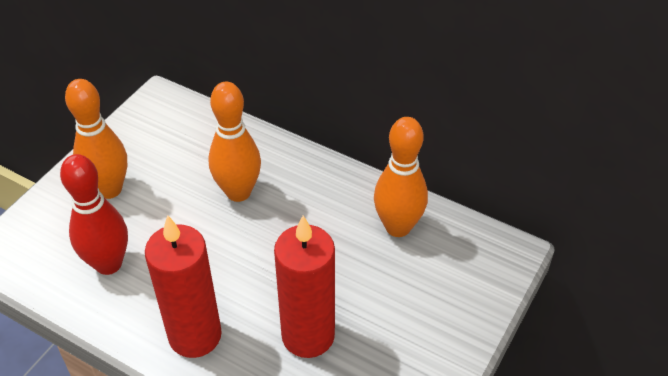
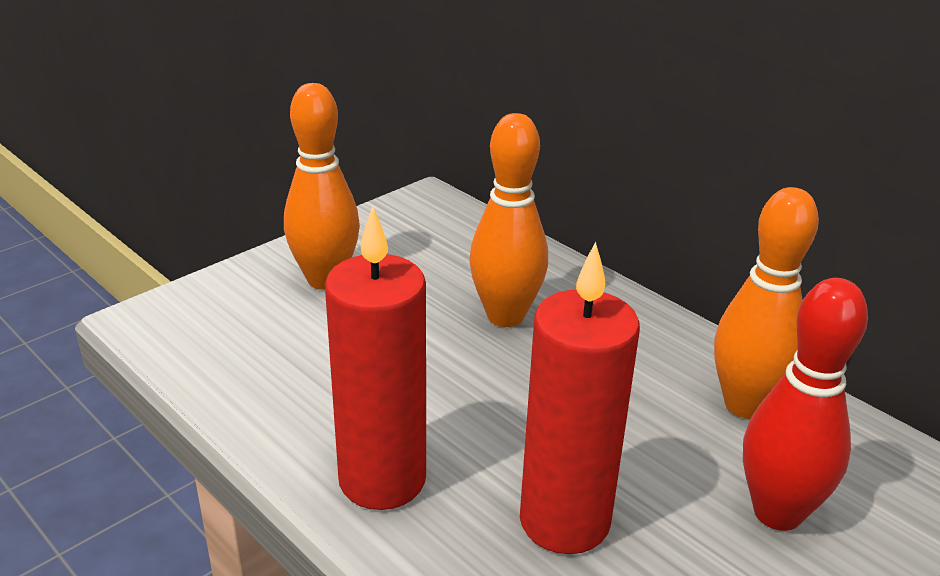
camera: 15 degrees right, 15 degrees down
red bowling pin [60,154,128,275] -> red bowling pin moved to [743,278,868,531]

